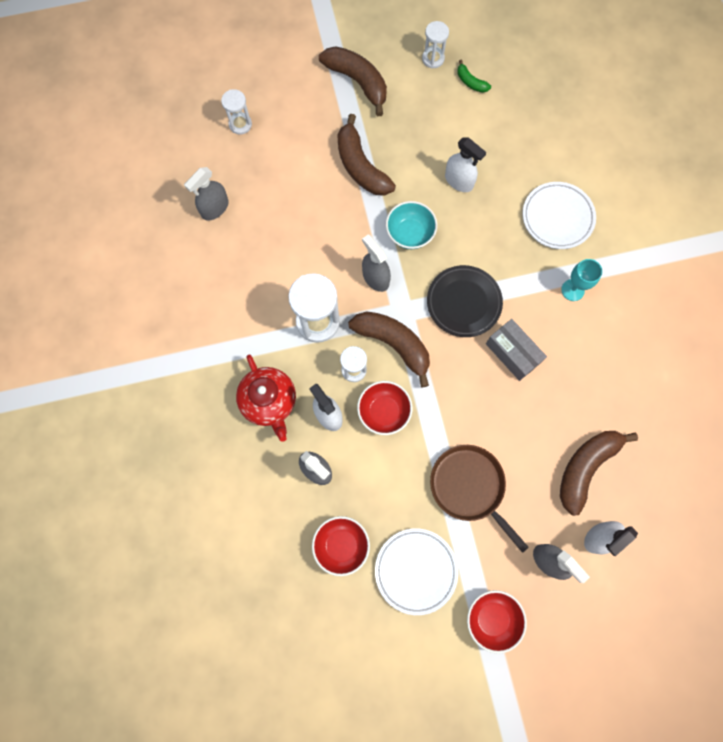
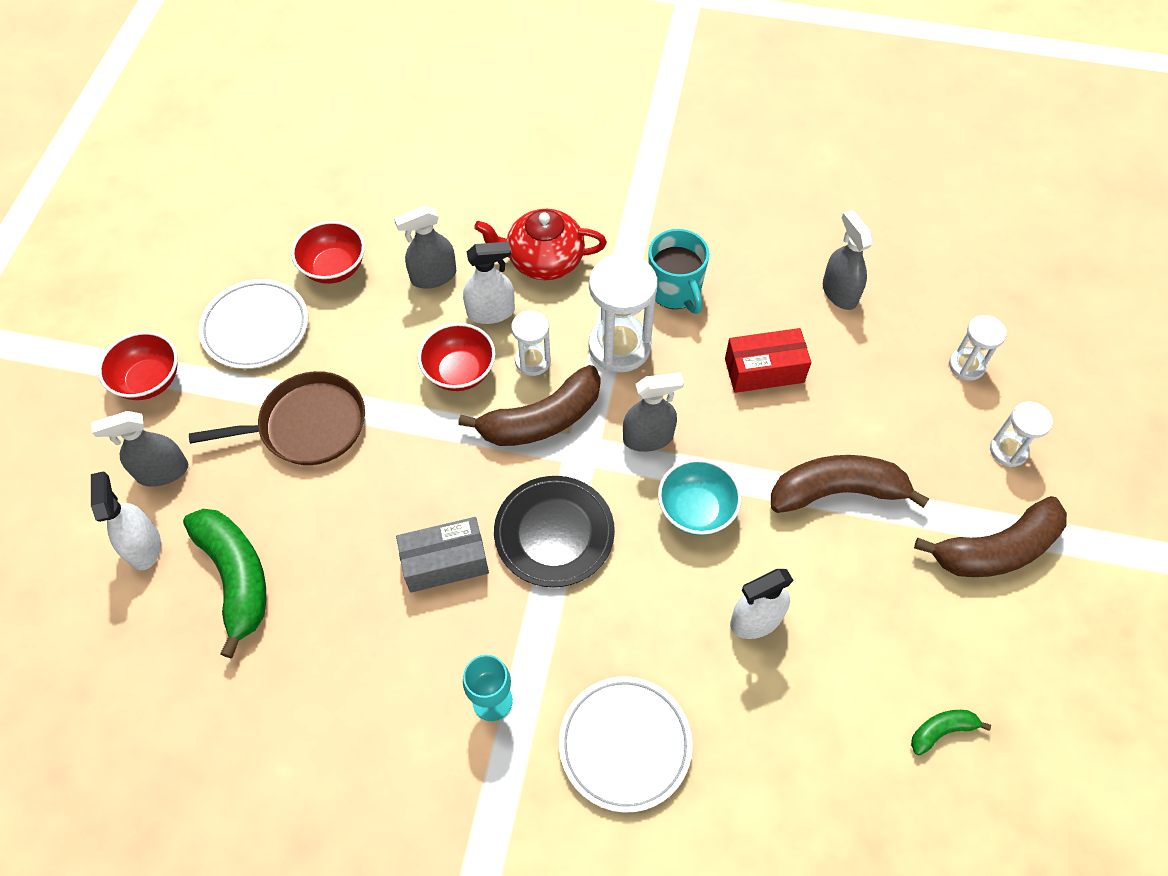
camera: 115 degrees right, 15 degrees down
white hourglass [422,21,449,69] -> white hourglass moved to [990,401,1053,467]
brown banana [560,431,638,516] -> green banana [183,509,266,658]
none -> turquoise mug [648,229,709,314]
none -> red box [725,328,812,393]

